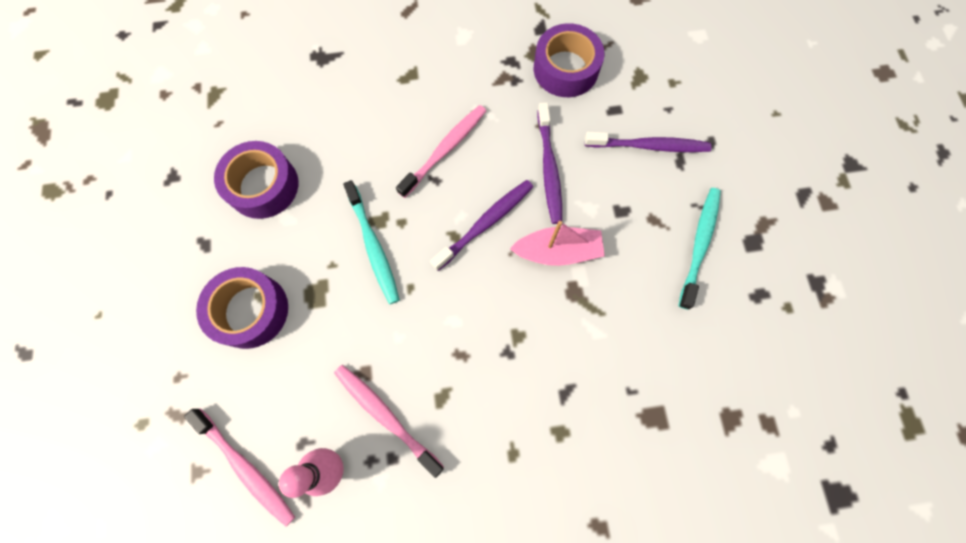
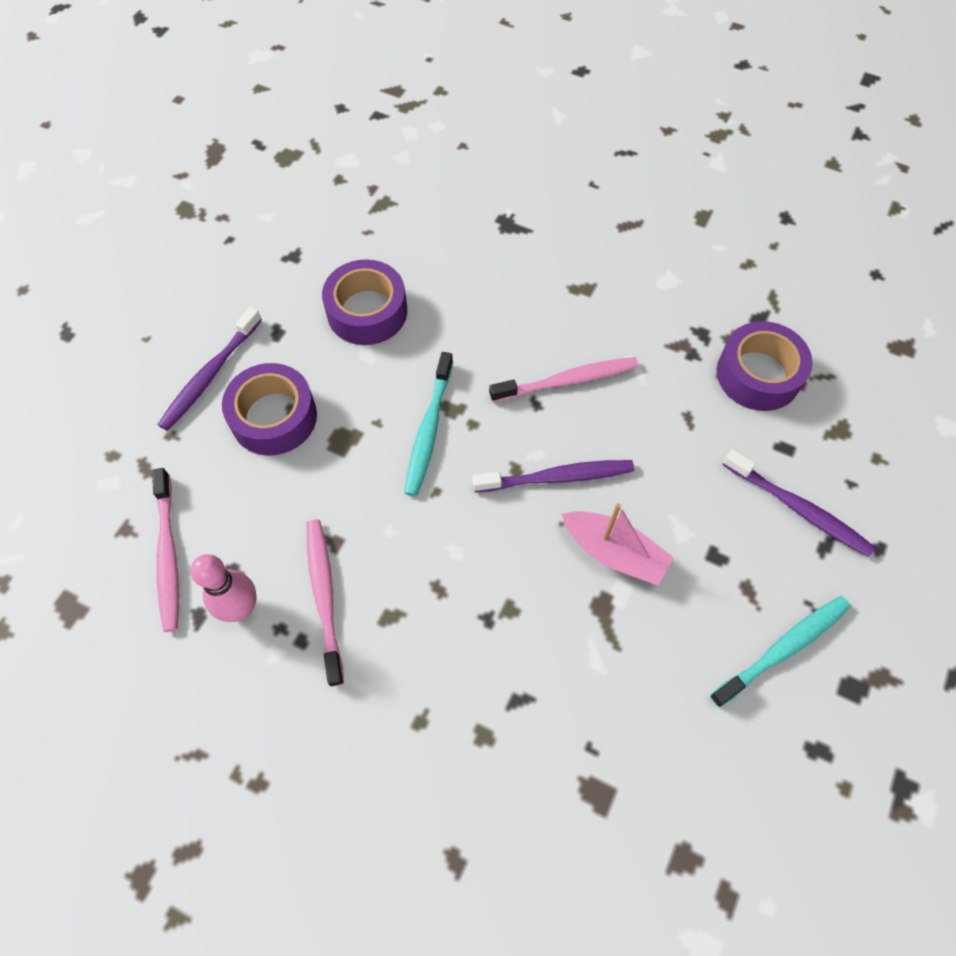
camera: 35 degrees right, 10 degrees down
purple toothbrush [537,102,562,224] -> purple toothbrush moved to [157,307,262,431]

